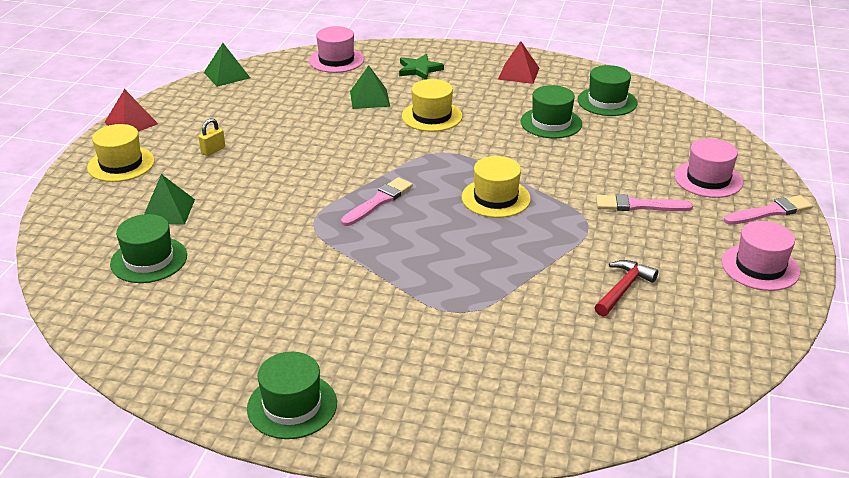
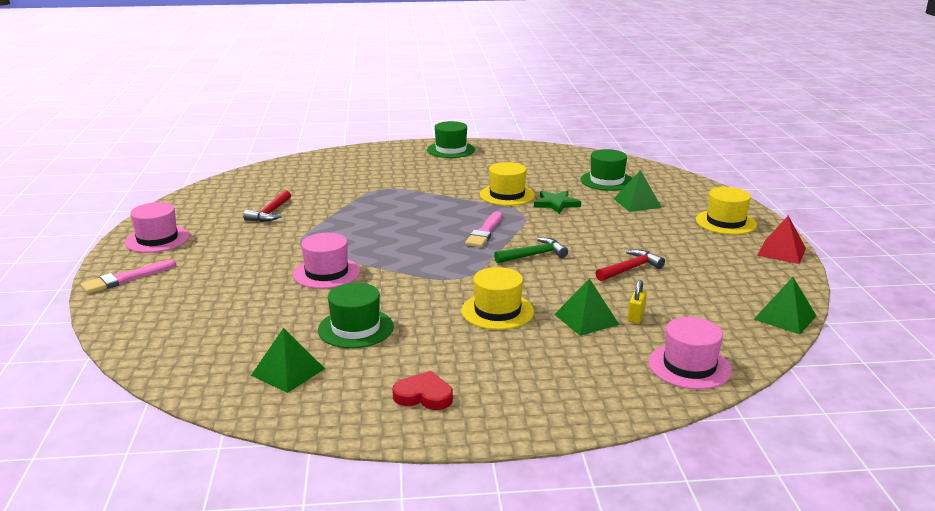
camera: 160 degrees right, 10 degrees down
yellow padlock [198,118,225,156] -> yellow padlock moved to [628,280,647,324]
green star [399,54,444,80] -> green star moved to [534,190,581,214]
yellow hat [461,156,531,218] -> yellow hat moved to [480,162,535,206]
red pyramid [498,41,539,84] -> red heart [392,371,453,410]
green hat [577,65,637,116] -> green pyramid [251,328,325,393]
pink brush [596,194,693,211] -> none
pink hat [674,138,743,198] -> pink hat moved to [293,233,360,289]
none -> green hammer [494,238,568,263]
none -> red hammer [596,249,665,281]

